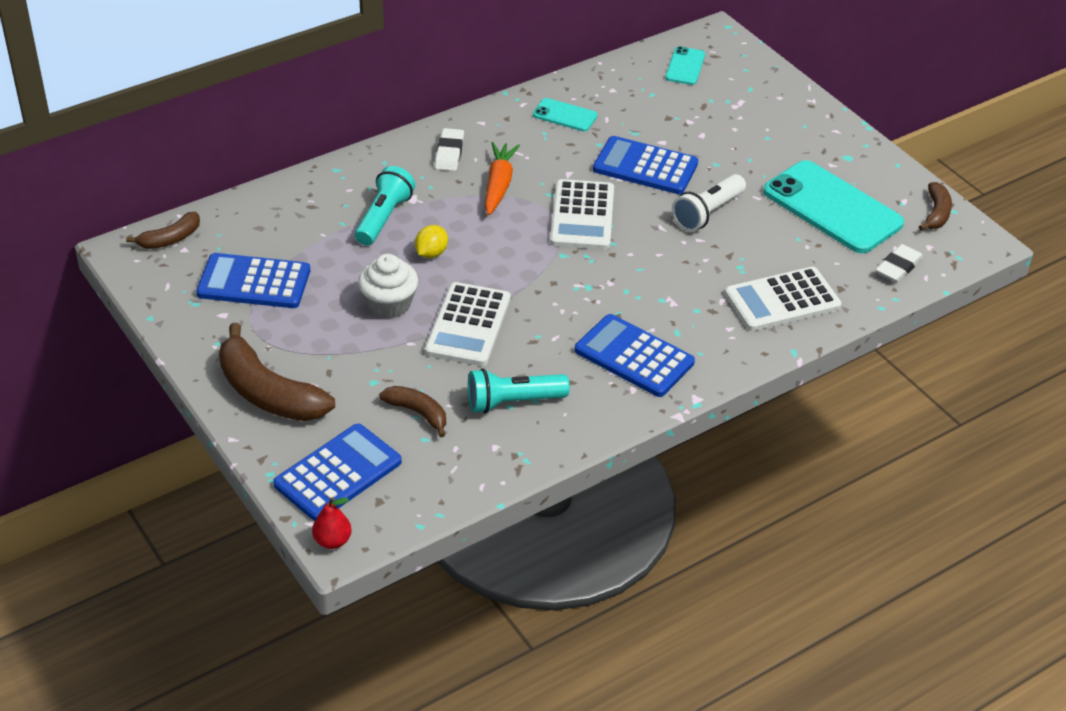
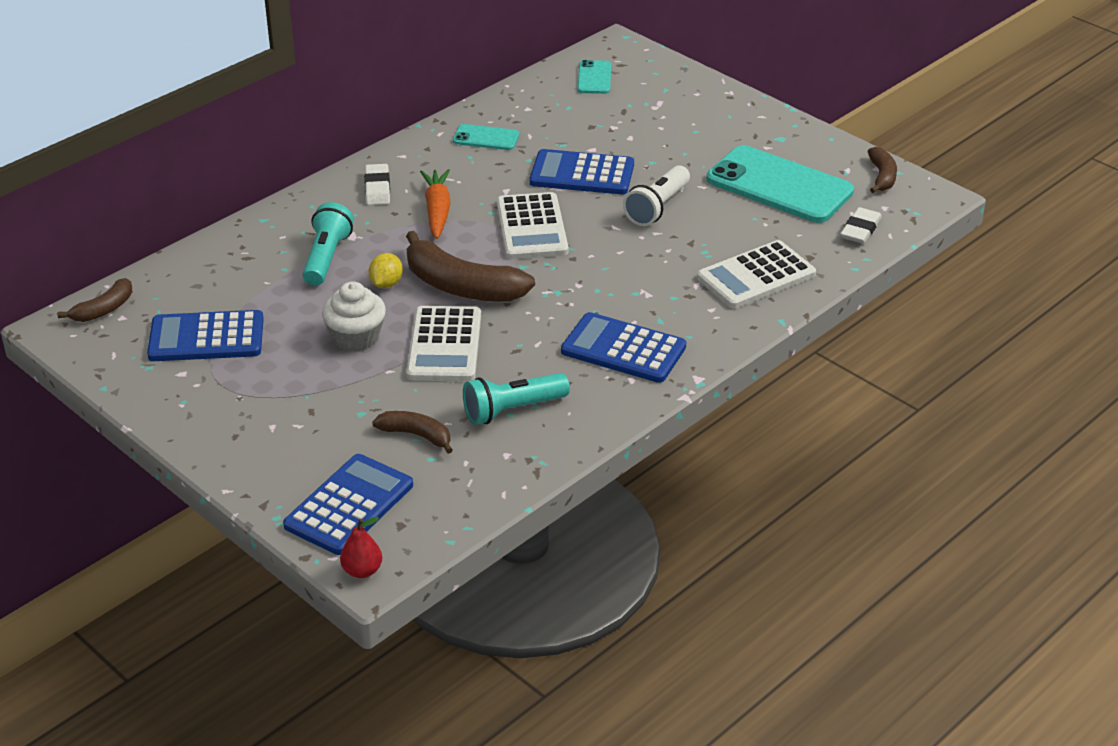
camera: 10 degrees left, 5 degrees down
brown banana [219,323,335,421] -> brown banana moved to [406,231,535,302]

